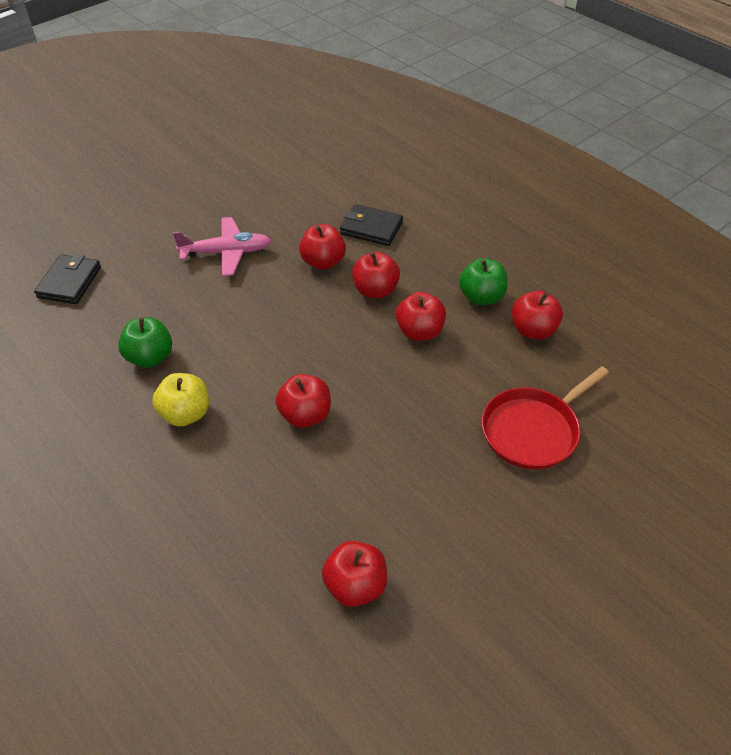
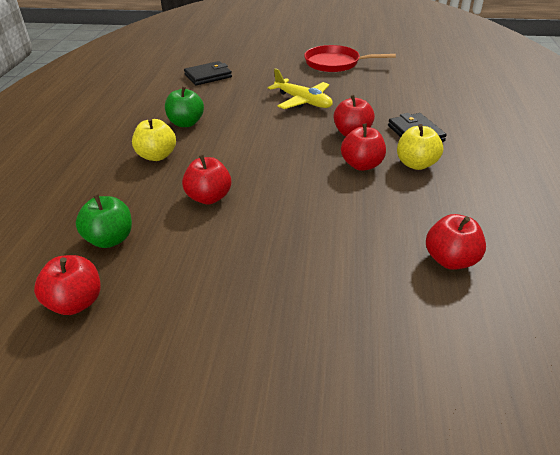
camera: 50 degrees right, 10 degrees down
pink plane [173,217,271,276] -> yellow plane [268,68,333,109]
red apple [396,292,446,341] -> none
green apple [459,258,508,305] -> green apple moved to [76,194,132,248]
red pan [482,366,609,470] -> red pan moved to [304,45,396,72]
none -> yellow apple [397,124,443,170]

